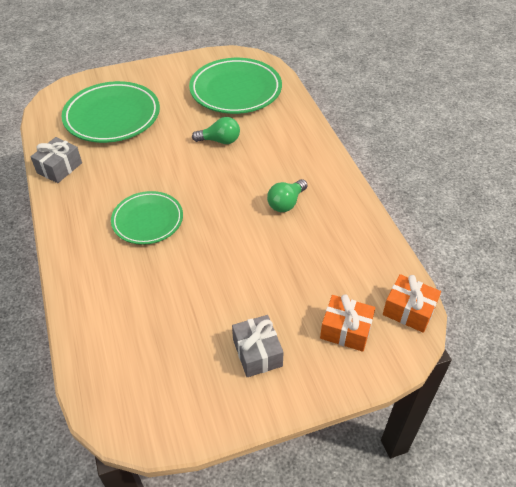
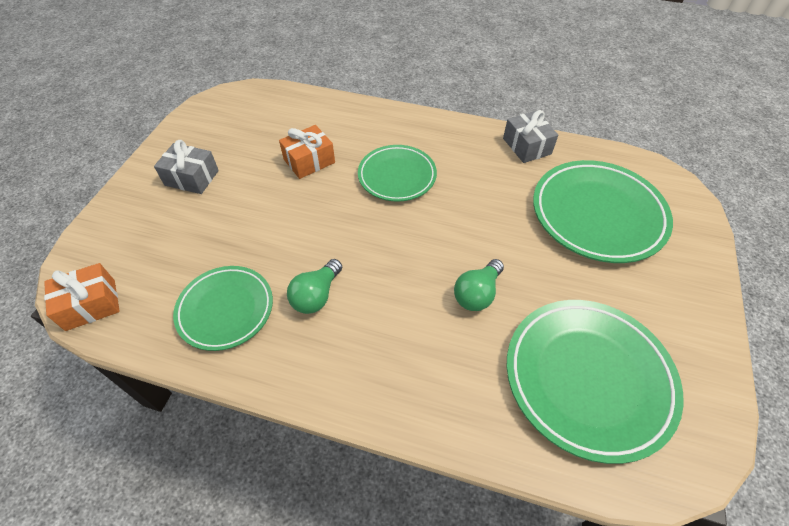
camera: 125 degrees right, 5 degrees up
green light bulb [267,179,307,212] -> green light bulb turned 135 degrees counterclockwise [287,259,342,314]
orange gift [320,294,375,352] -> orange gift moved to [279,125,335,179]
none -> green plate [173,266,273,351]

